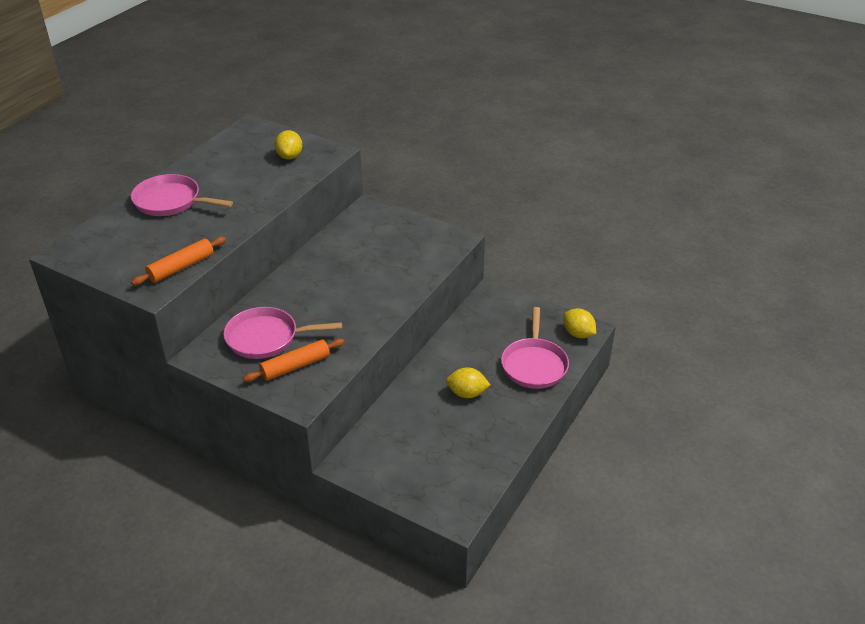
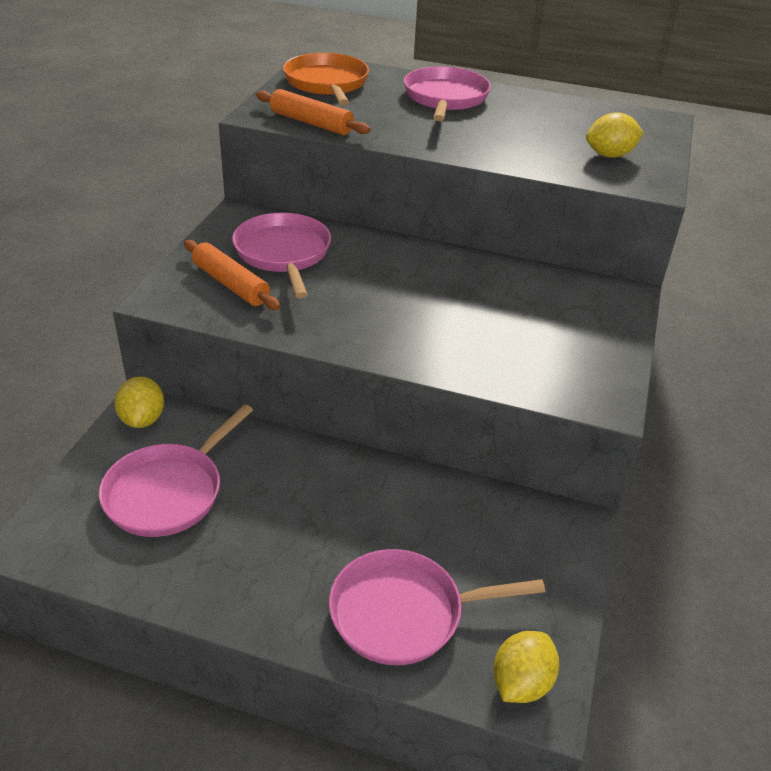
camera: 75 degrees right, 0 degrees up
yellow lemon [446,367,490,398] -> yellow lemon moved to [115,376,164,428]
none -> pink pan [99,404,253,537]
none -> orange pan [283,53,369,105]

